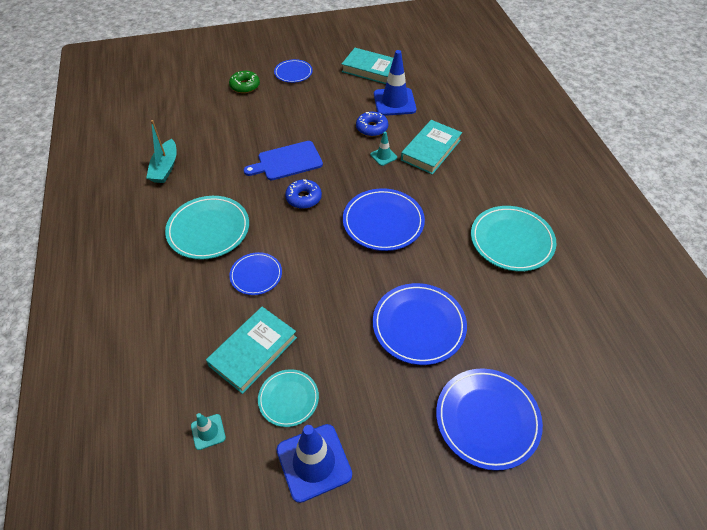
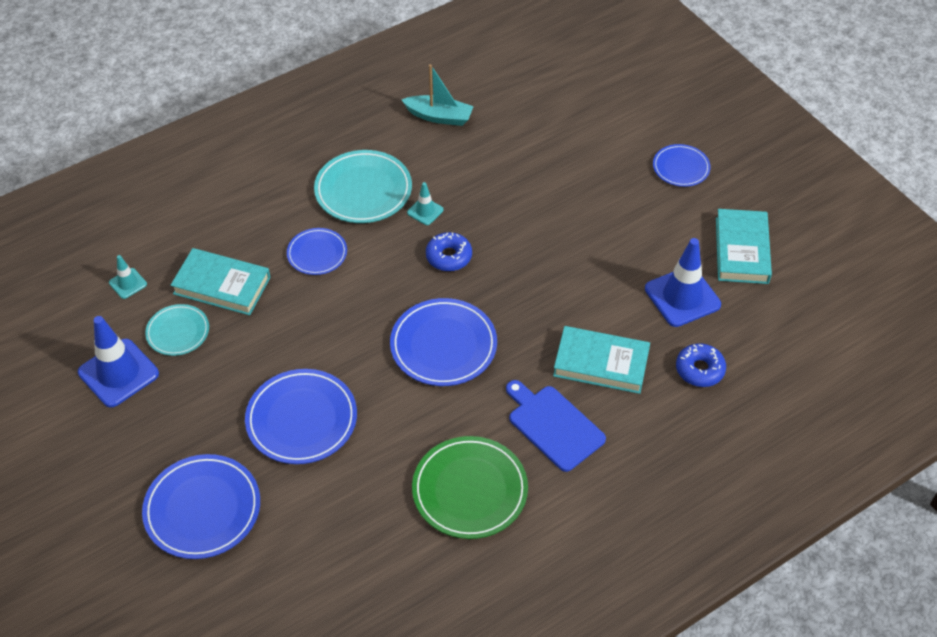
camera: 70 degrees right, 0 degrees up
turquoise boat [146,120,177,183] -> turquoise boat turned 150 degrees counterclockwise [402,64,474,126]
green donut [229,71,260,93] -> none
blue cutting board [244,141,323,180] -> blue cutting board moved to [506,380,606,472]
blue donut [356,112,388,137] -> blue donut moved to [676,343,726,387]
turquoise traffic cone [370,131,397,166] -> turquoise traffic cone moved to [407,182,444,225]
turquoise plate [471,206,556,271] -> green plate [412,436,528,539]

